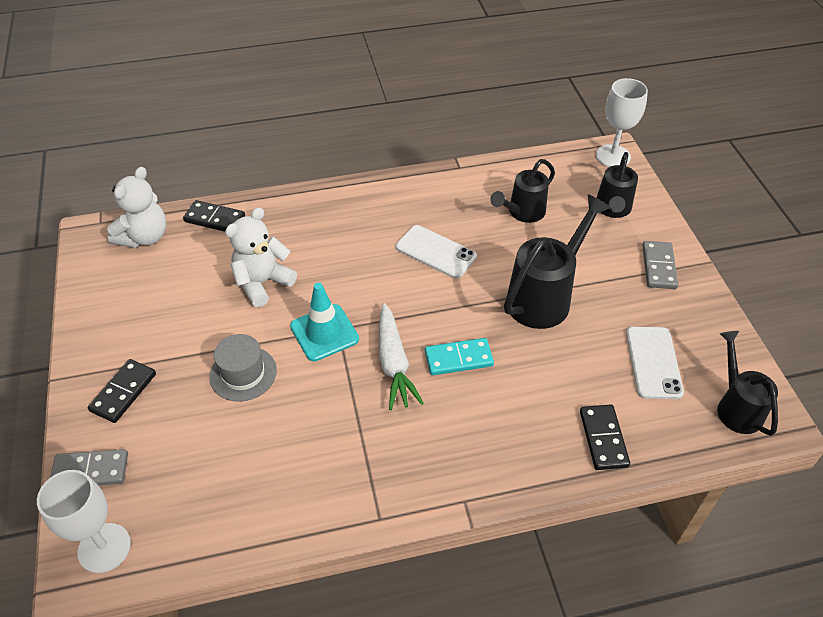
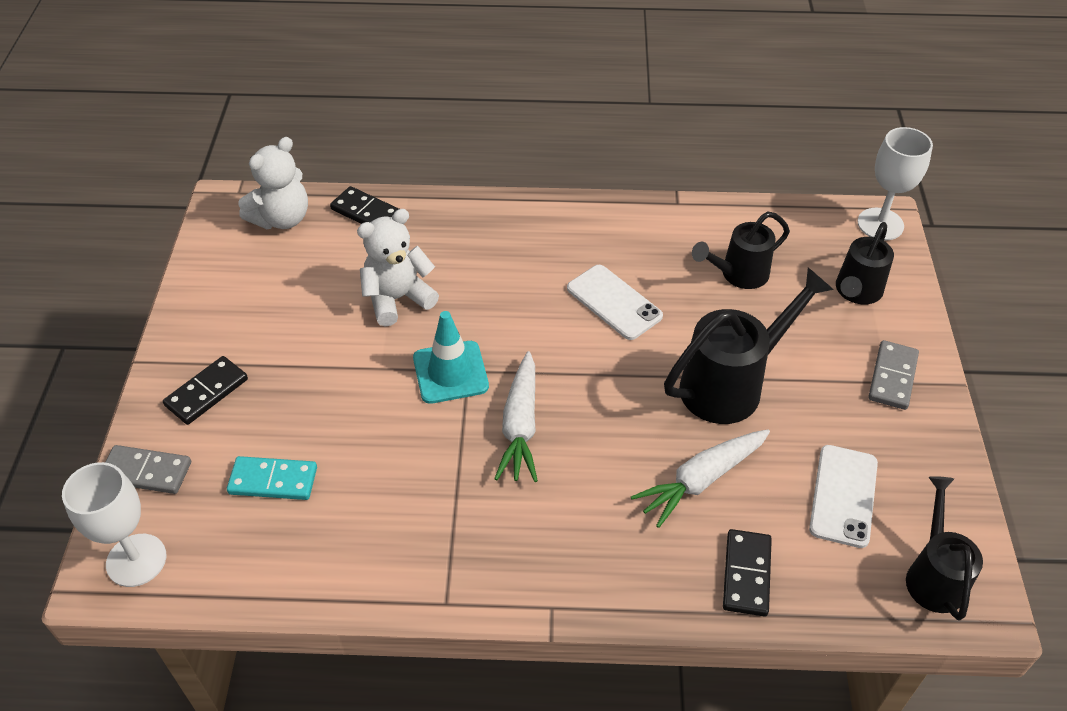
camera: 15 degrees right, 0 degrees up
grey hat [209,334,277,402] -> none
turquoise domino [425,338,494,375] -> turquoise domino moved to [227,456,317,500]
none -> white carrot [631,429,770,528]

